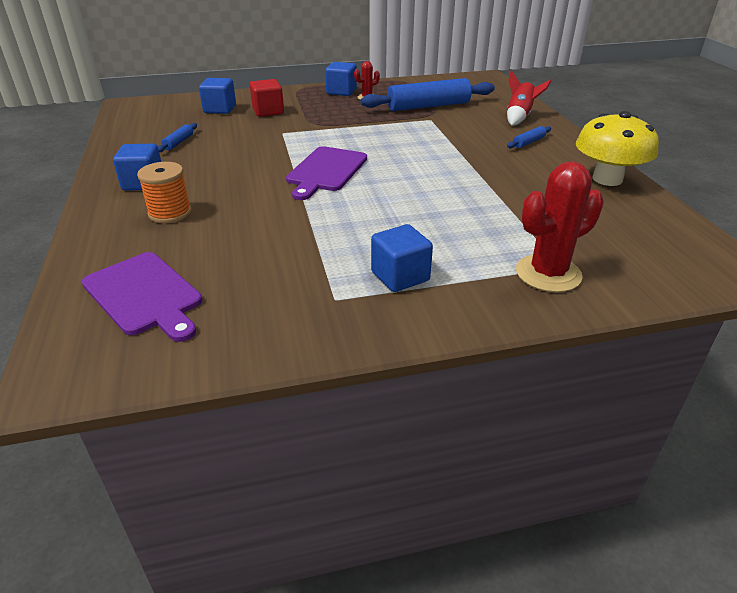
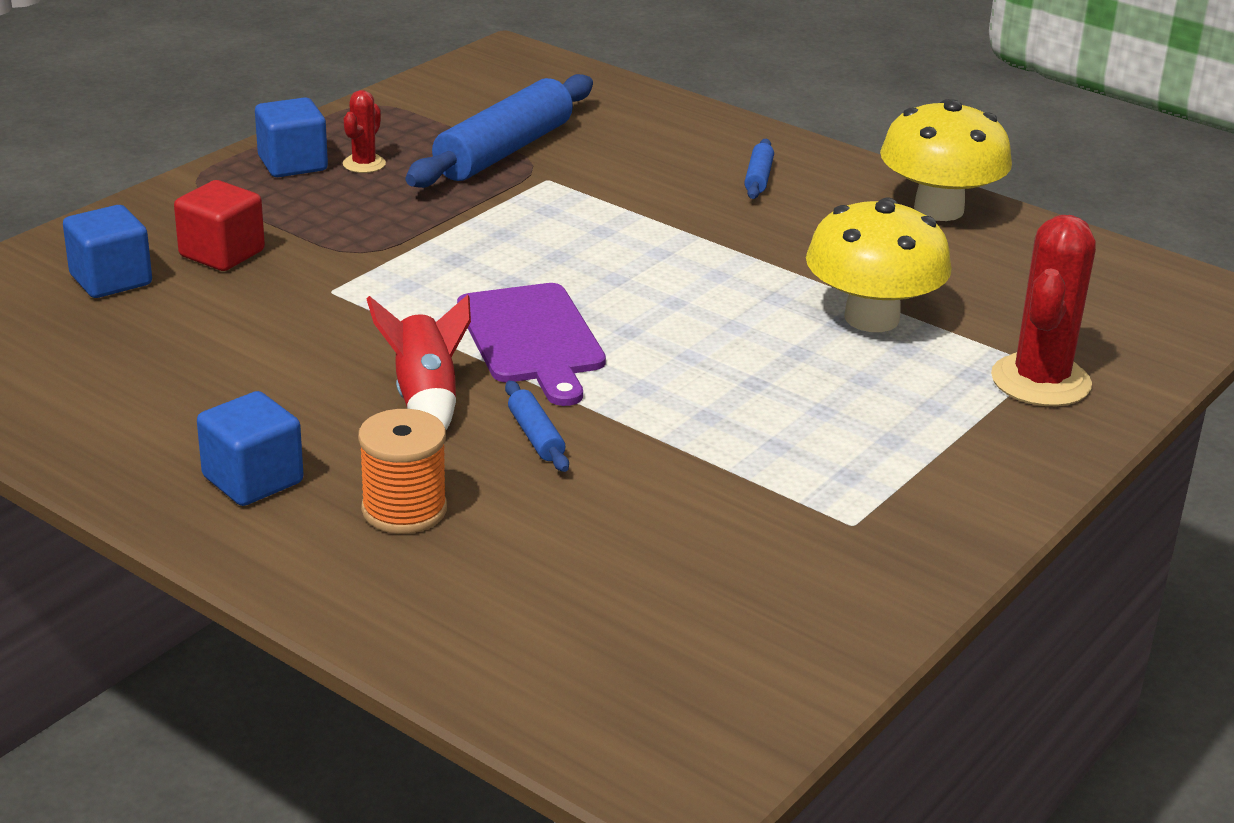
camera: 40 degrees left, 5 degrees down
purple cutting board [82,252,202,342] -> none
blue rolling pin [158,123,197,152] -> blue rolling pin moved to [505,381,569,472]
blue cube [371,224,433,292] -> none
red rocket [507,71,551,126] -> red rocket moved to [366,295,471,430]
none -> yellow mushroom [806,198,952,332]

